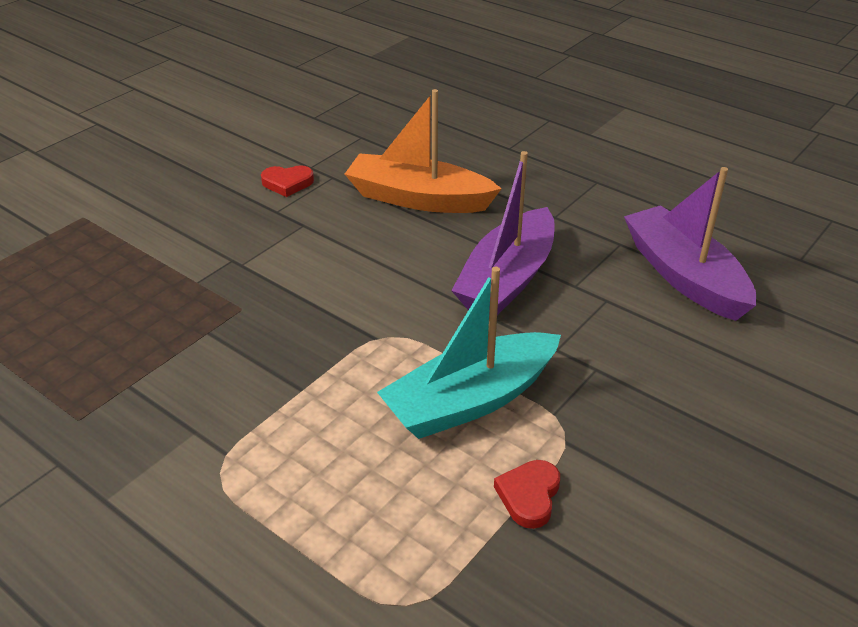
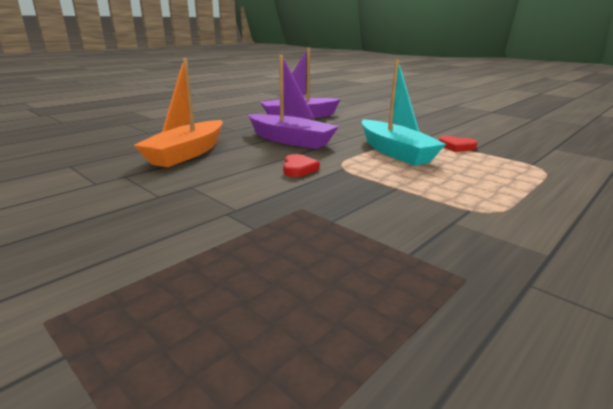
camera: 85 degrees left, 15 degrees down
red heart [261,165,314,197] -> red heart moved to [283,154,320,177]

